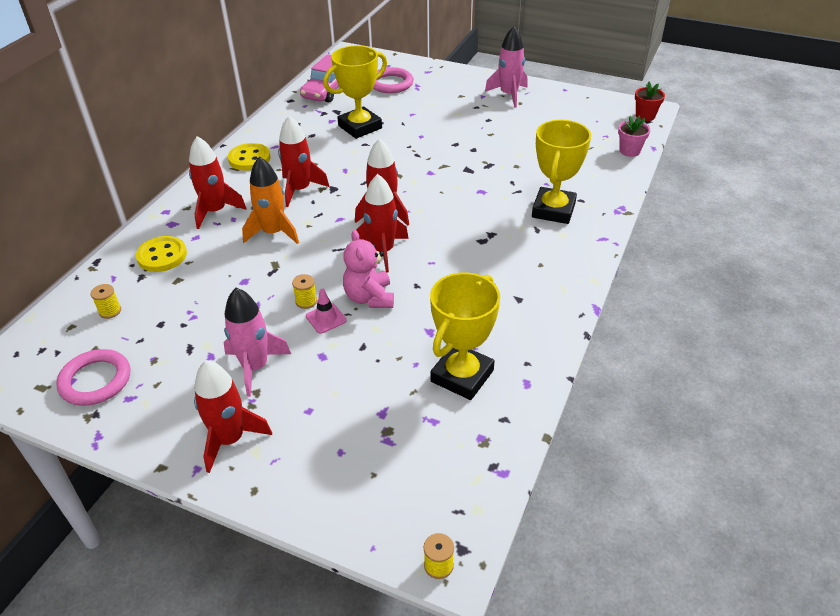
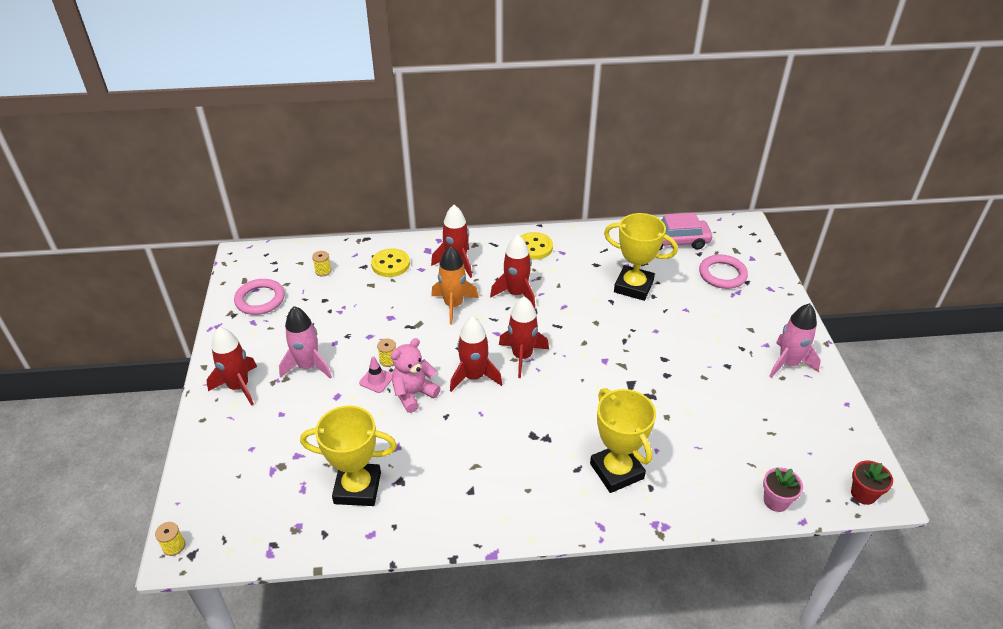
camera: 60 degrees right, 0 degrees up
yellow trophy [532,120,591,224] -> yellow trophy turned 75 degrees clockwise [590,388,656,493]

